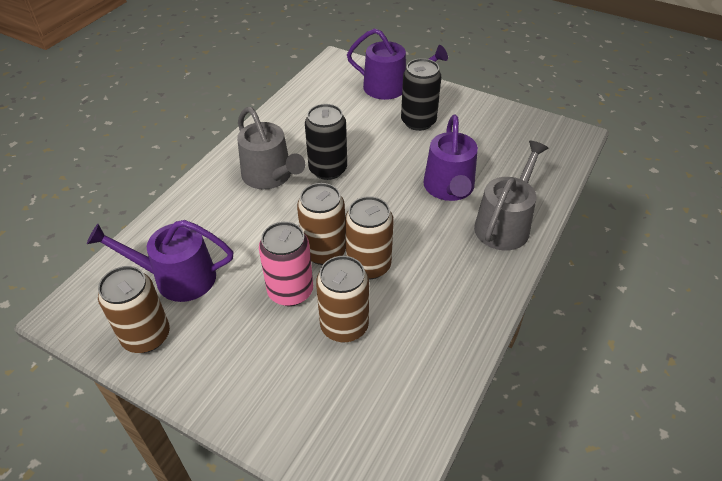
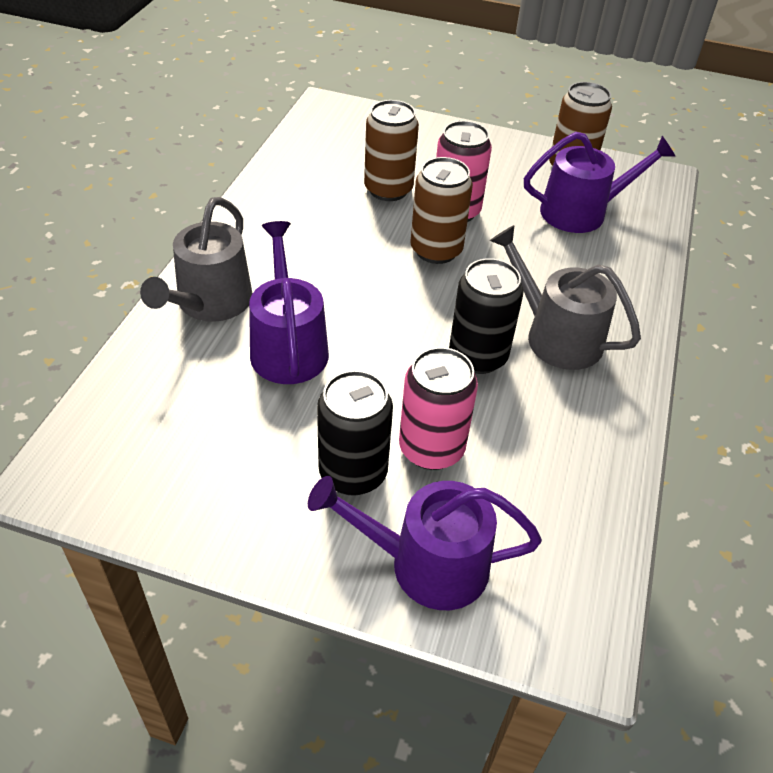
camera: 165 degrees right, 0 degrees up
brown can [345,196,394,279] -> none
none -> pink can [399,347,478,470]

